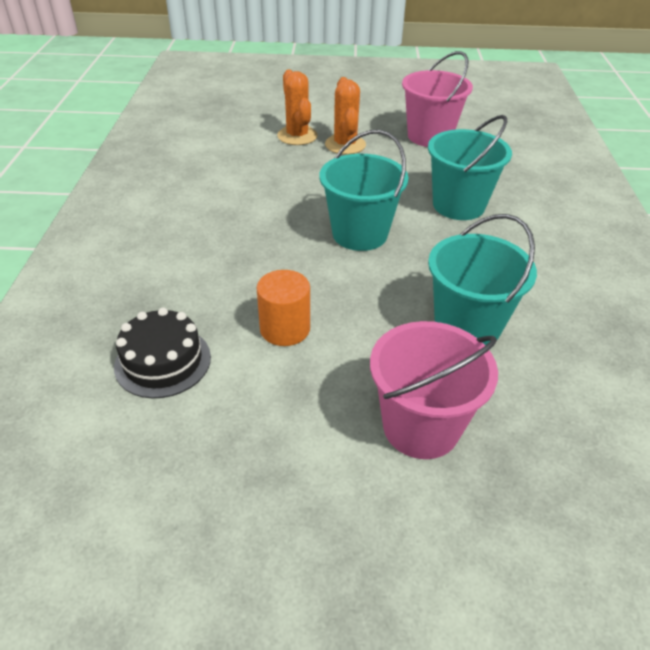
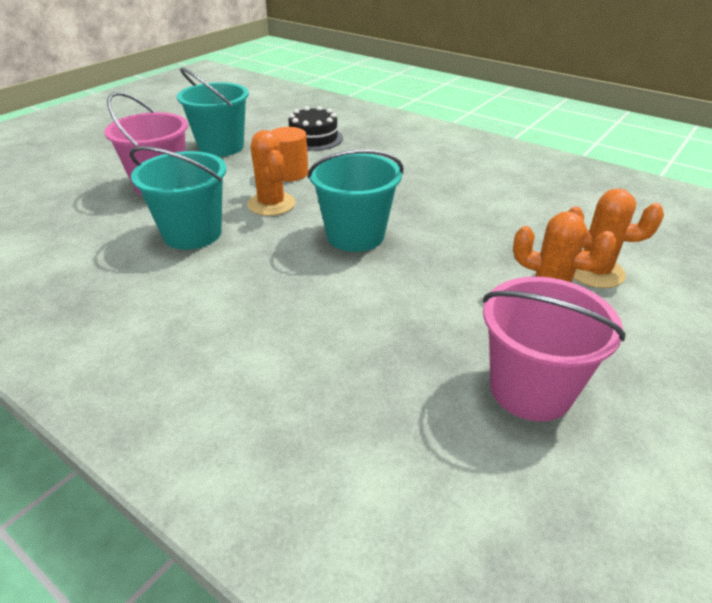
camera: 125 degrees right, 5 degrees down
turquoise bucket [428,115,512,220] -> turquoise bucket moved to [177,67,249,157]
none -> orange cactus [247,130,296,216]

